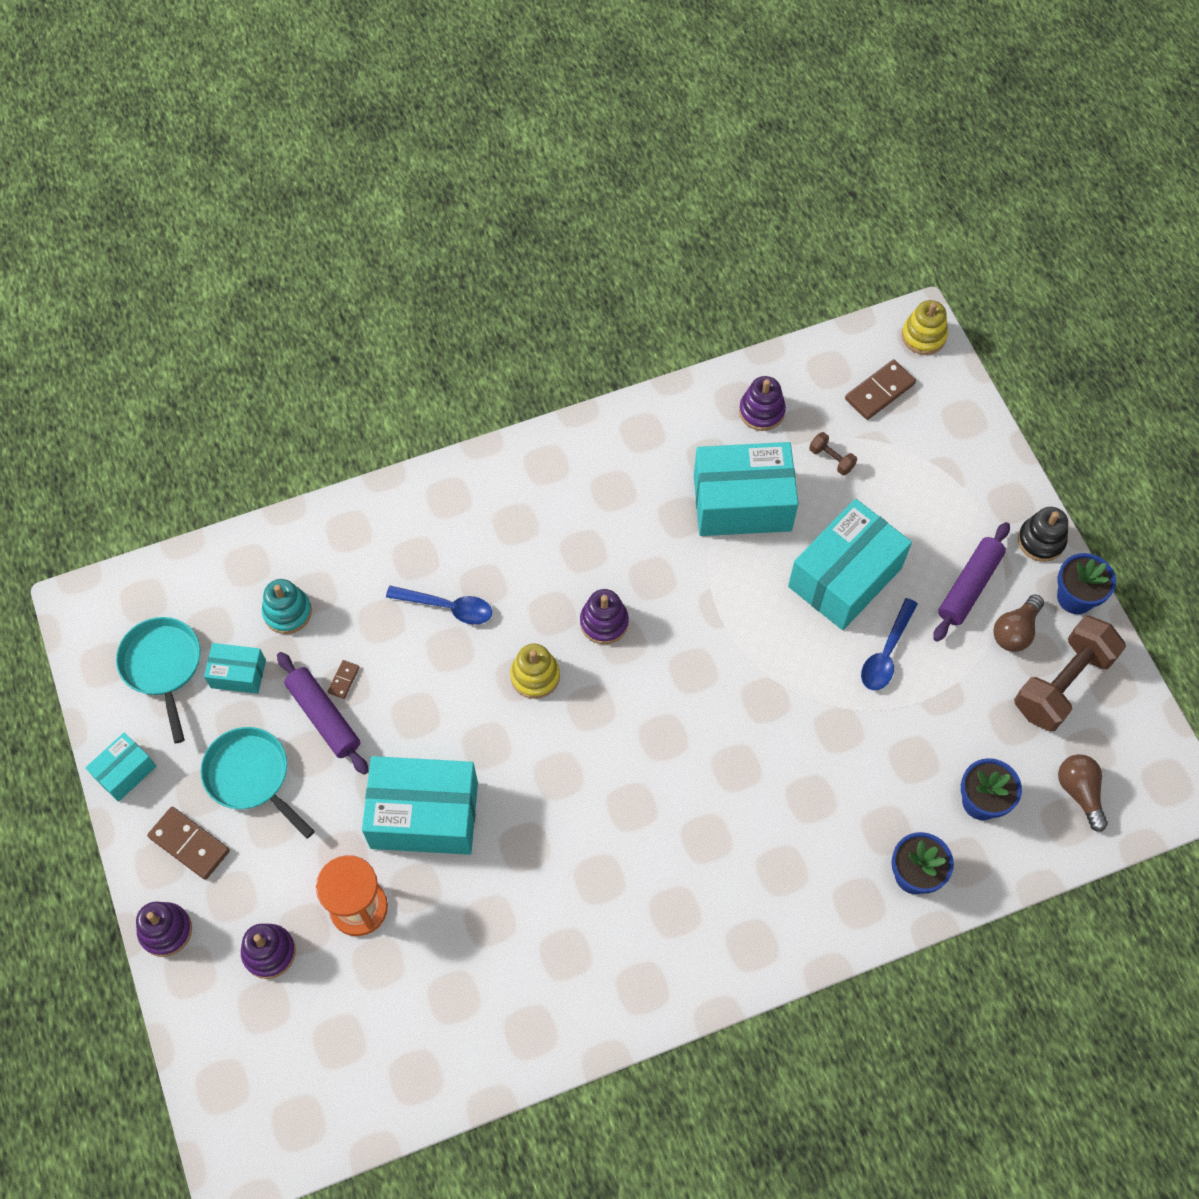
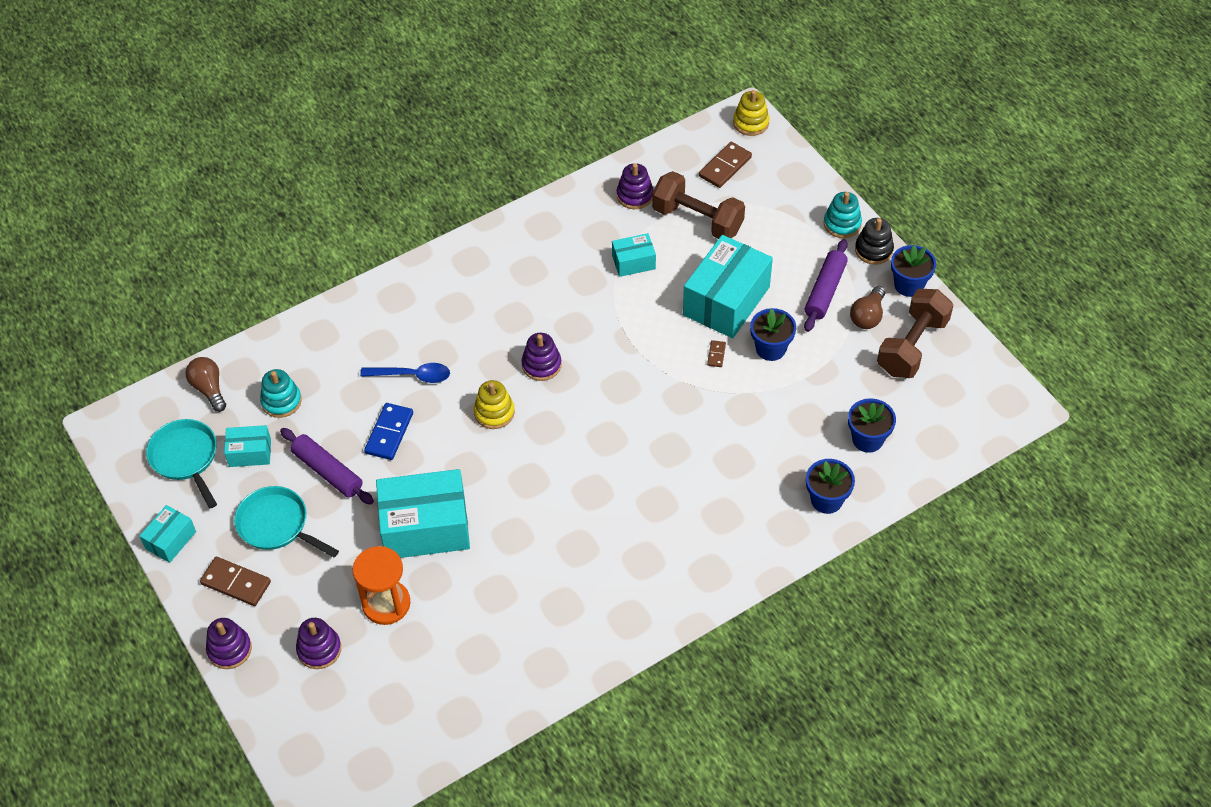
camera: 10 degrees left, 10 degrees down
brown domino [328,660,360,699] -> brown domino moved to [707,340,726,367]
turquoise box [694,442,798,536] -> turquoise box [612,233,656,277], size x0.50
brown dumbbell [809,432,857,475] -> brown dumbbell [652,171,745,239], size x2.35
blue spoon [861,598,918,690] -> blue flower pot [750,308,796,361]
brown light bulb [1058,754,1108,832] -> brown light bulb moved to [186,357,226,412]
none -> blue domino [364,403,413,460]
none -> turquoise stacking toy [824,192,862,238]

